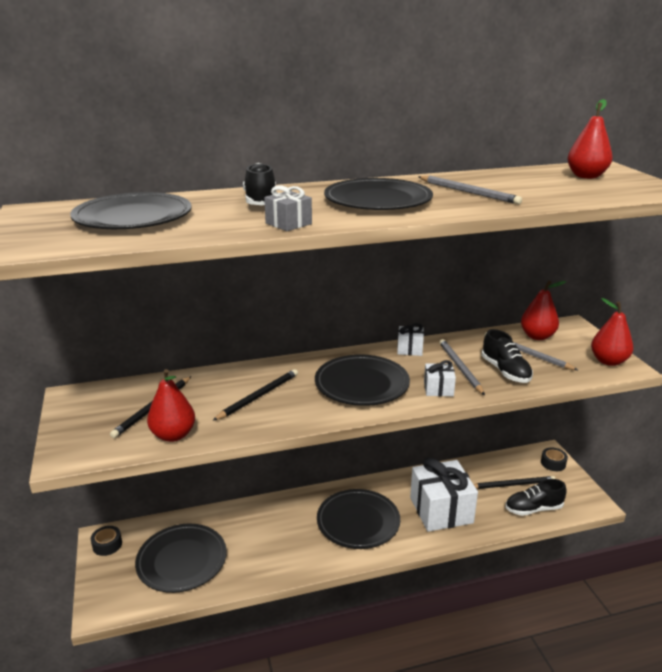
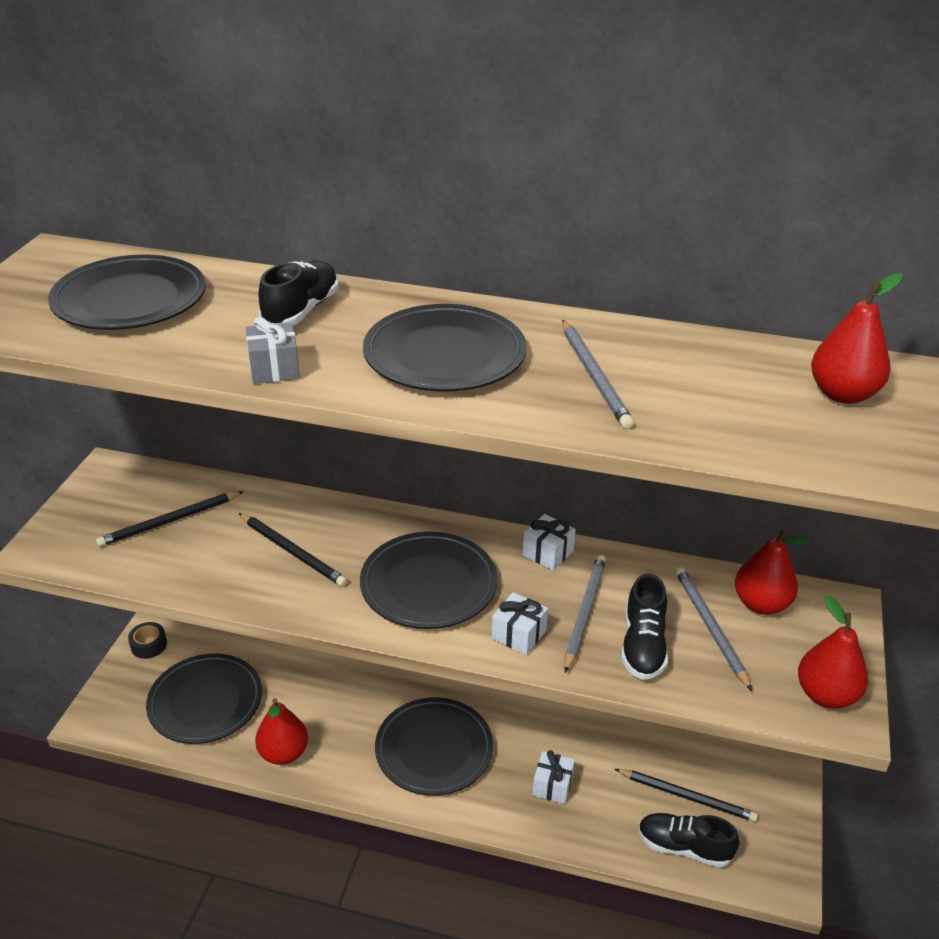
camera: 30 degrees right, 10 degrees up
red pear [147,369,195,442] -> red pear moved to [255,698,308,765]
black pencil [212,369,298,421] -> black pencil turned 60 degrees clockwise [239,513,348,587]
white gift [410,458,478,532] -> white gift [533,750,575,804], size x0.46
black tape [541,448,568,471] -> none

